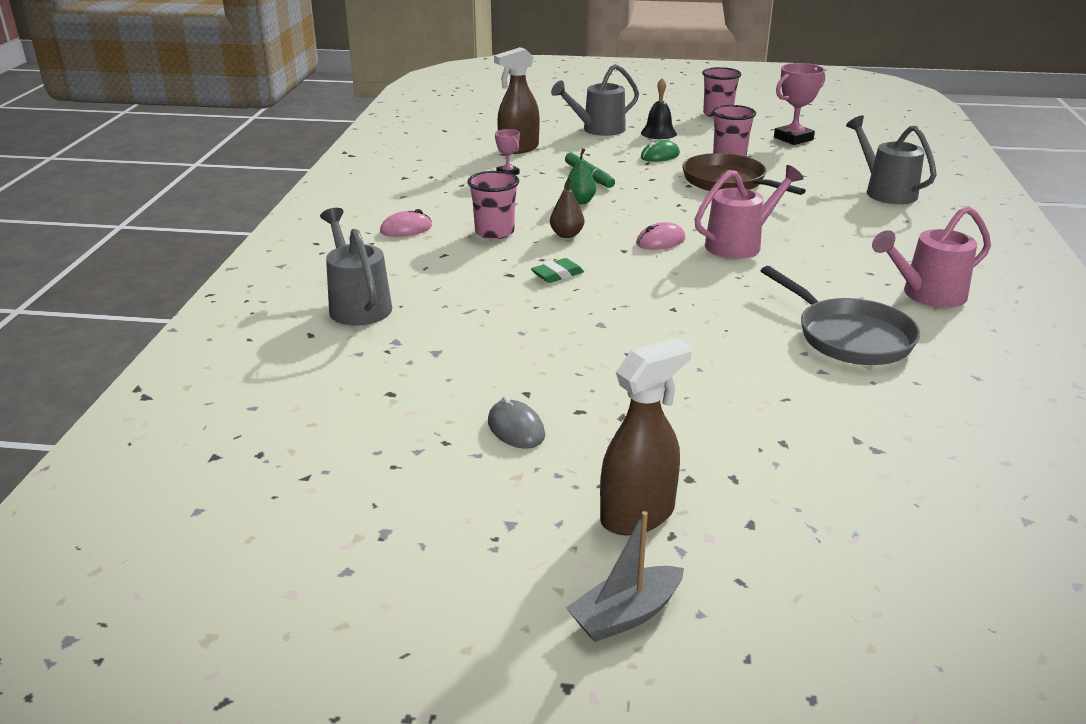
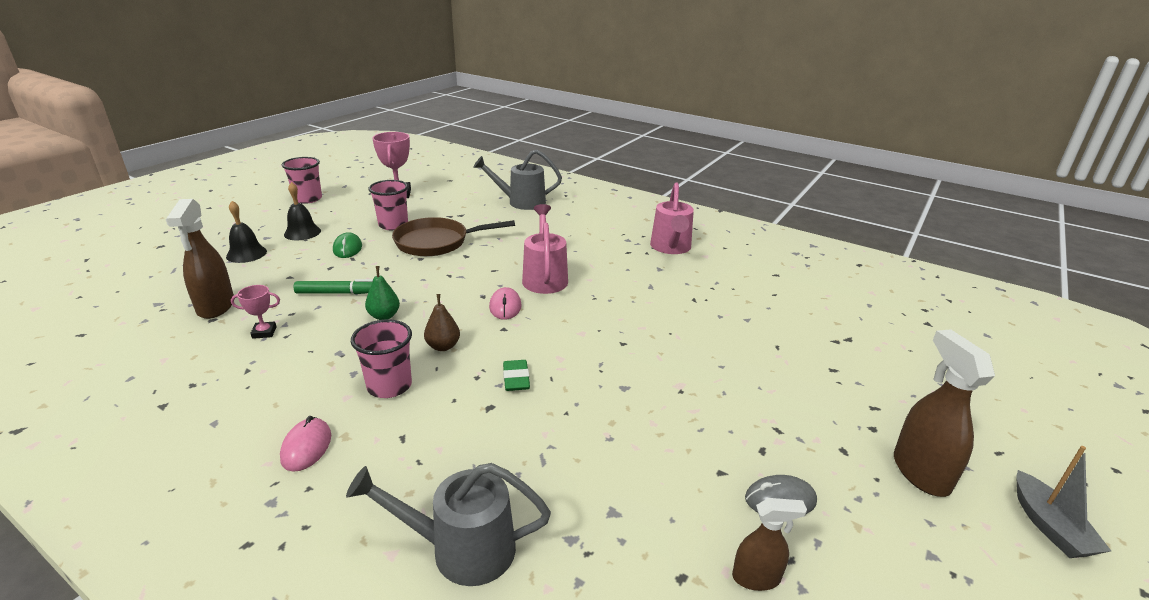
camera: 65 degrees left, 0 degrees up
grey watering can [551,64,639,136] -> black bell [226,201,267,263]
grey pan [761,266,920,365] -> none
none -> brown spray bottle [732,498,807,591]

